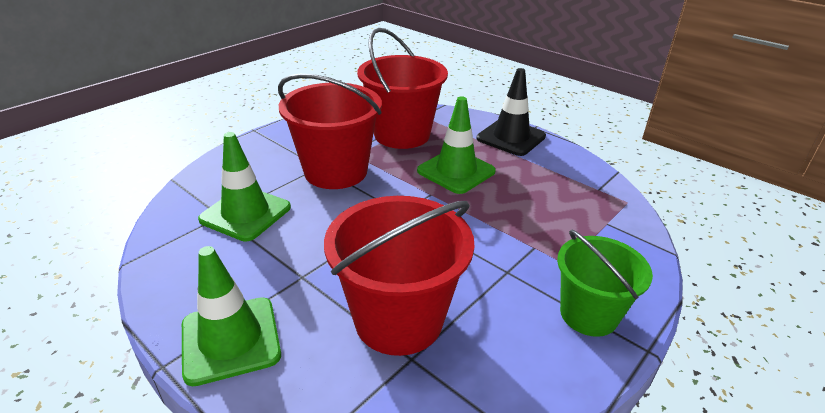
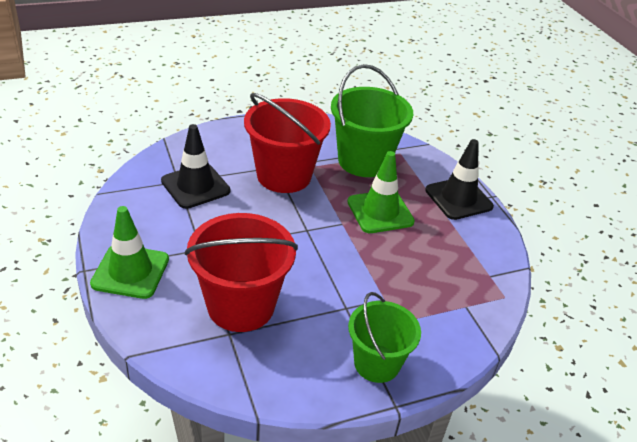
camera: 25 degrees right, 5 degrees up
green traffic cone [198,132,291,242] -> black traffic cone [161,124,230,209]
red bucket [357,28,448,149] -> green bucket [331,64,413,177]

